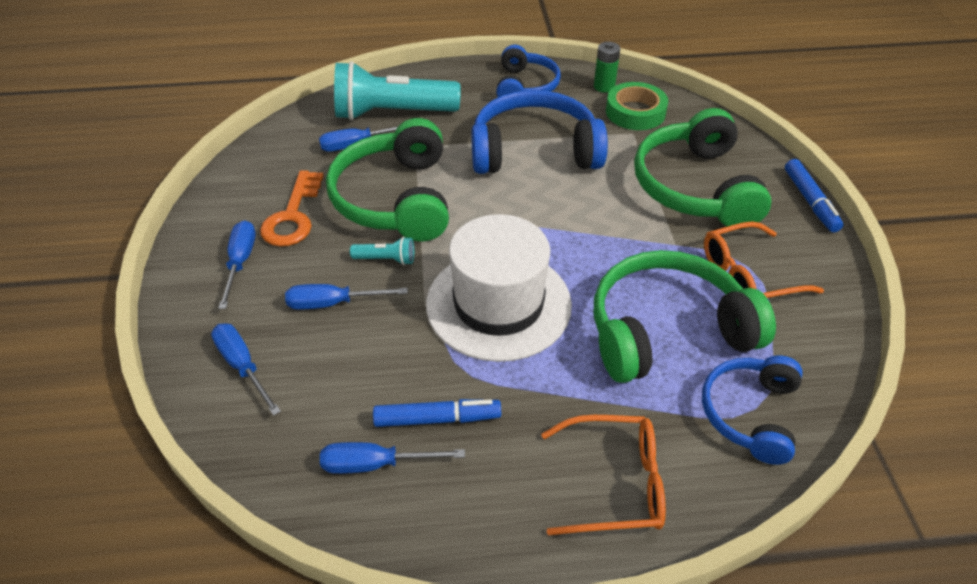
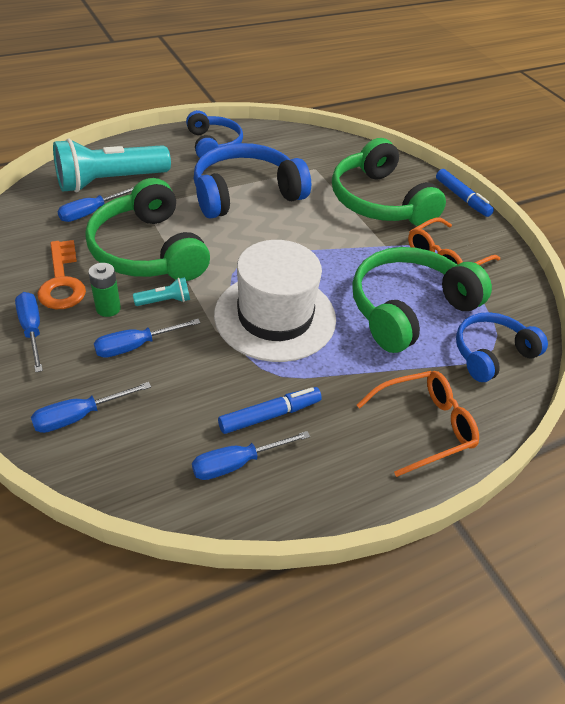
camera: 25 degrees left, 0 degrees up
blue screwdriver [211,323,281,416] -> blue screwdriver turned 60 degrees counterclockwise [31,382,151,433]
green battery [594,42,620,93] -> green battery moved to [88,263,121,317]
green tape [606,82,668,130] -> none
blue headphones [702,355,803,465] -> blue headphones turned 60 degrees clockwise [456,312,548,382]

